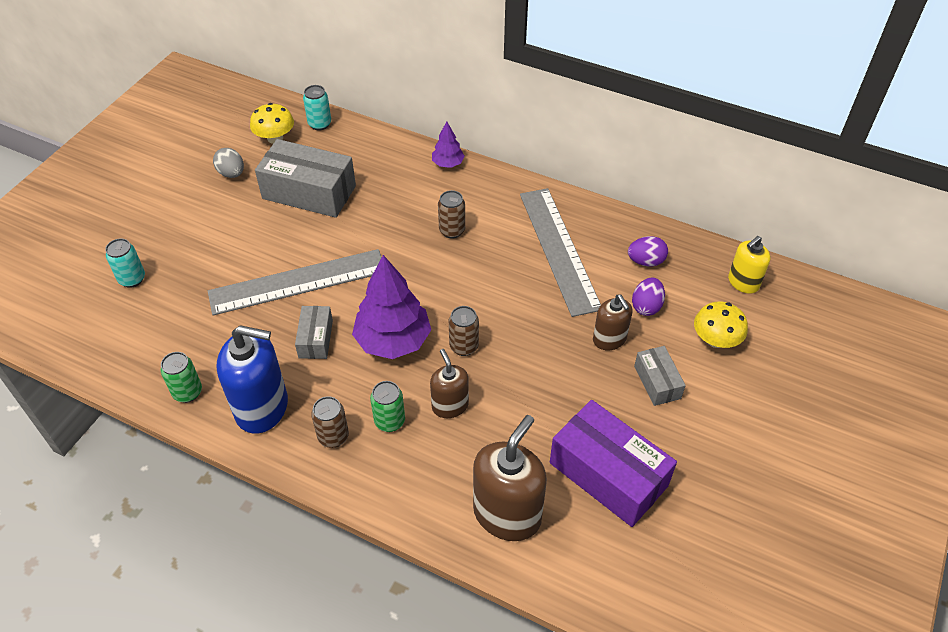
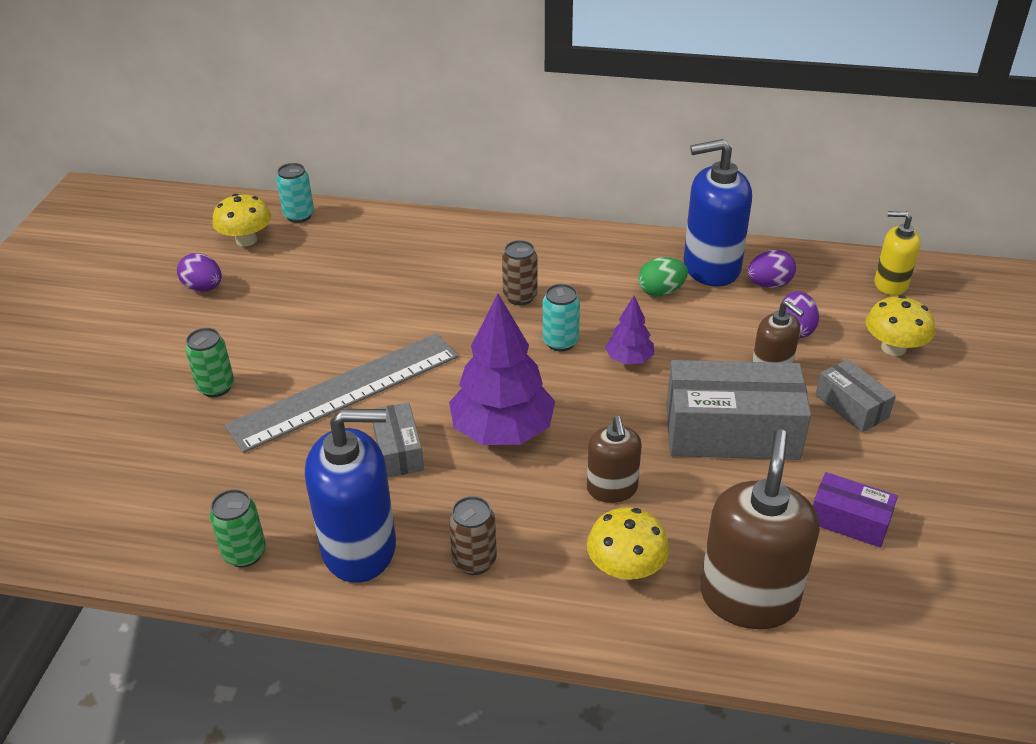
camera: 15 degrees left, 10 degrees down
turquoise can [105,238,145,288] -> turquoise can moved to [543,284,580,352]
grey egg [213,148,244,178] -> purple egg [177,253,222,292]
grey box [255,139,356,218] -> grey box moved to [666,360,811,460]
green can [370,381,405,432] -> green can moved to [185,328,234,397]
brown soap dispenser [430,349,469,418] -> brown soap dispenser turned 150 degrees counterclockwise [587,416,642,503]
purple tree [432,121,465,168] -> purple tree moved to [605,296,654,365]
brown can [449,306,479,356] -> none
grey ruler [520,188,601,317] -> green egg [638,257,688,297]
purple box [550,400,677,527] -> purple box [813,472,898,548], size x0.52
yellow soap dispenser [728,236,770,294] -> yellow soap dispenser turned 75 degrees clockwise [875,211,921,295]
none -> yellow mushroom [587,507,669,580]
none -> blue soap dispenser [684,139,752,286]

